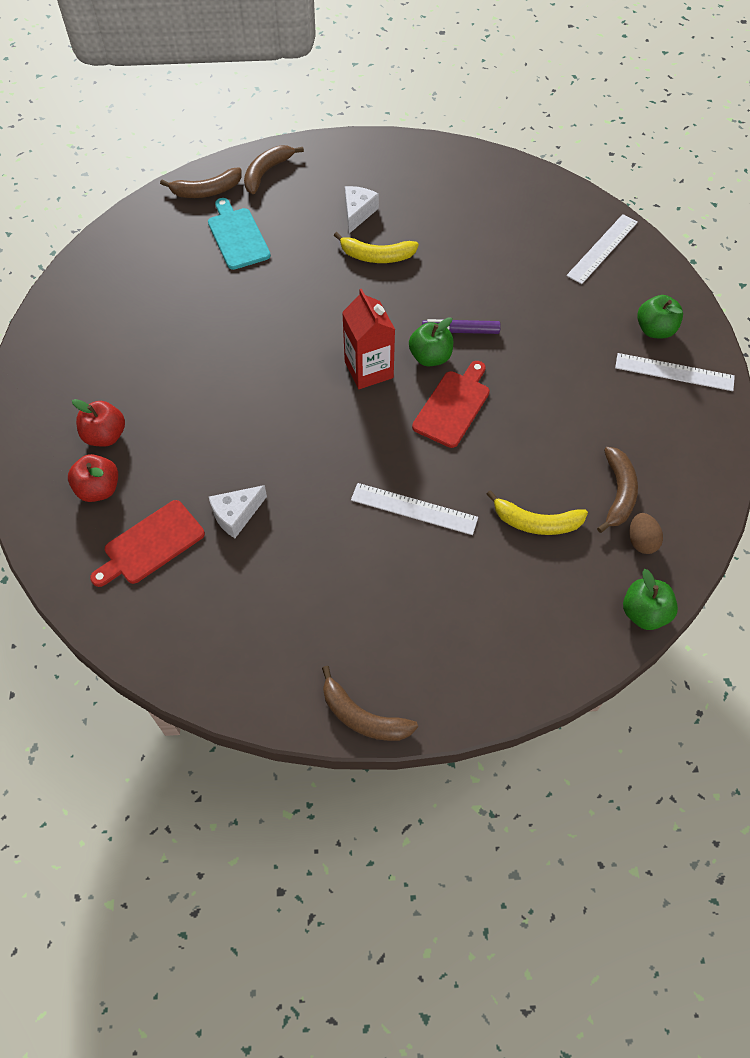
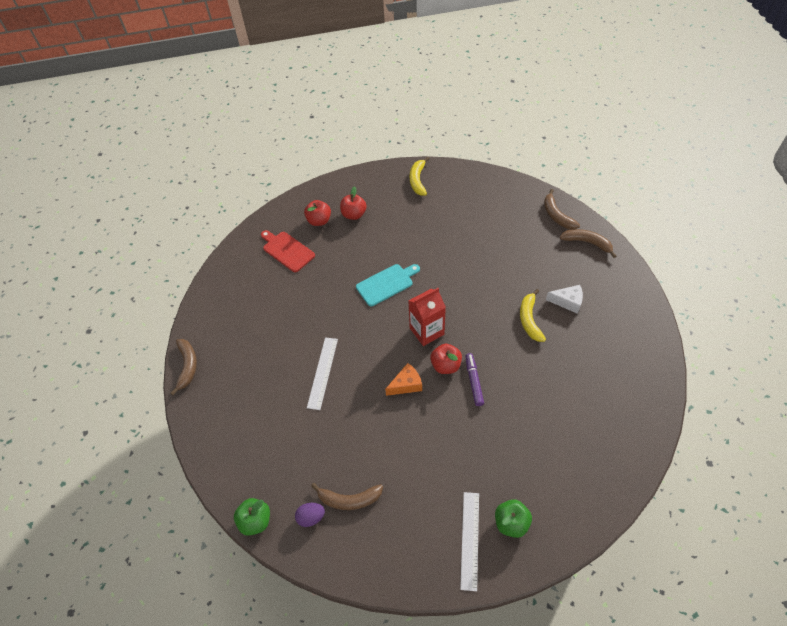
camera: 85 degrees right, 5 degrees down
turquoise cutting board [208,198,271,270] -> turquoise cutting board moved to [356,264,420,306]
white cheese [209,485,267,538] -> none
brown banana [322,666,418,741] -> brown banana turned 150 degrees clockwise [171,339,197,395]
green apple [409,317,453,366] -> red apple [430,344,462,374]
red cutting board [412,361,490,448] -> orange cheese [385,363,422,396]
yellow banana [487,490,588,535] -> yellow banana moved to [410,157,430,196]
white ruler [566,214,638,284] -> none
brown egg [629,513,663,554] -> purple egg [295,503,325,527]

